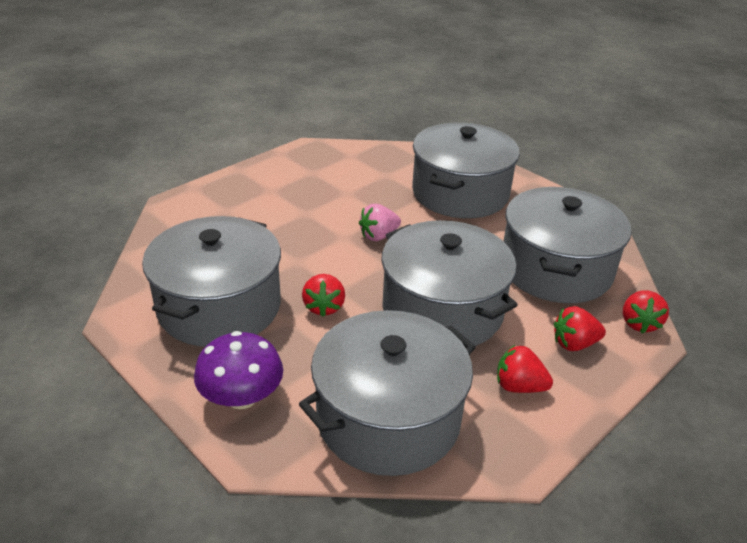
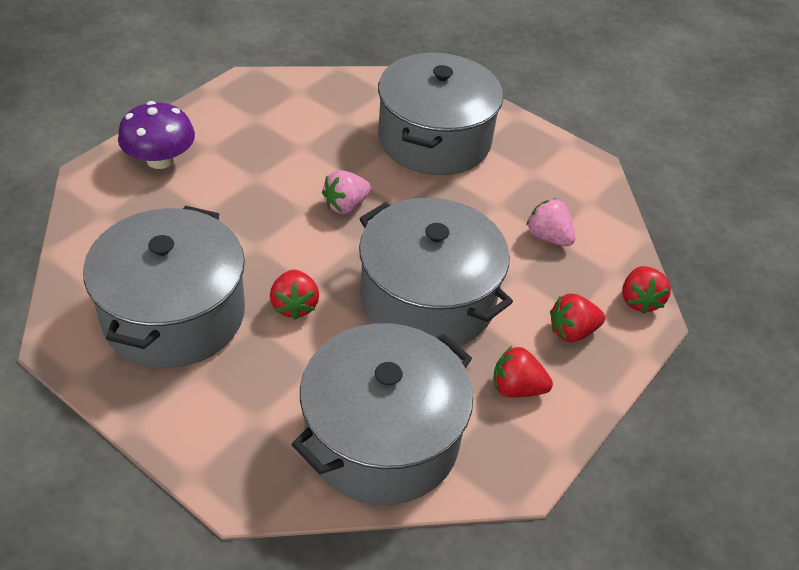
camera: 10 degrees left, 10 degrees up
purple mushroom [194,331,283,409] -> purple mushroom moved to [118,101,195,169]
grey pot [504,187,632,303] -> pink strawberry [526,199,575,246]

